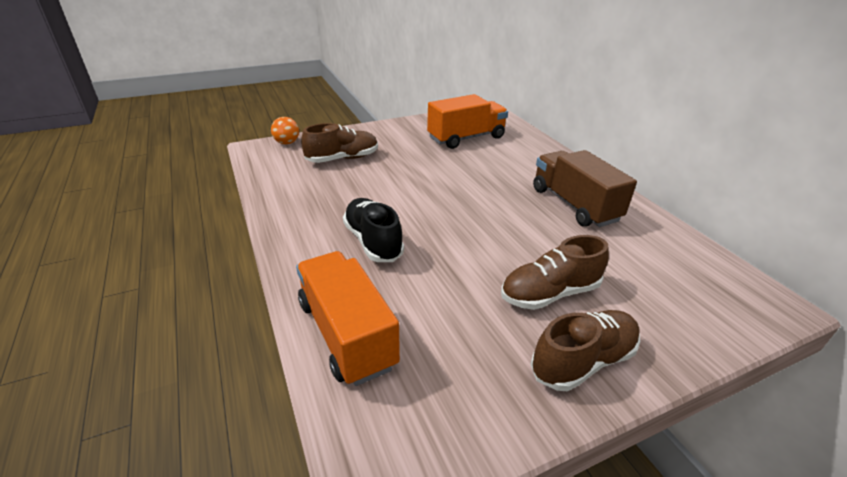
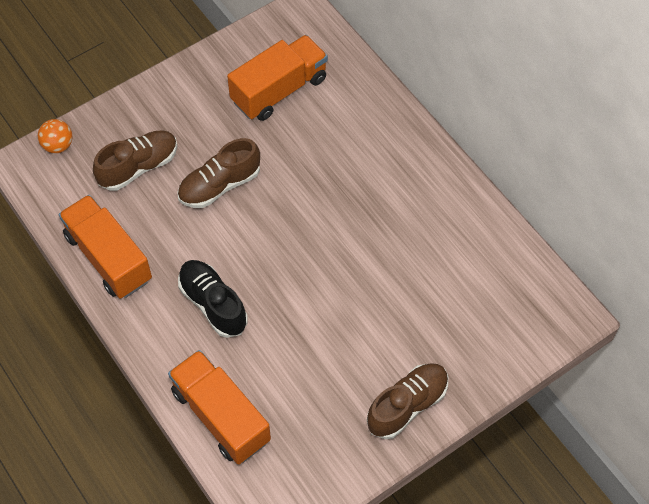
camera: 10 degrees left, 25 degrees up
brown shoe [501,235,609,310] -> brown shoe moved to [177,138,260,208]
brown truck [533,150,637,227] -> none
none -> orange truck [59,195,152,299]

